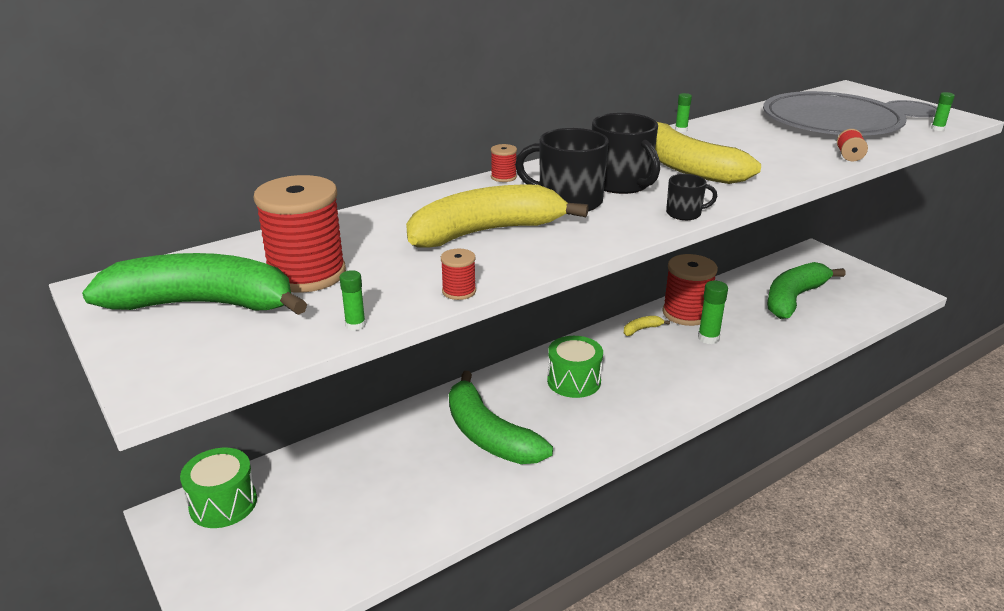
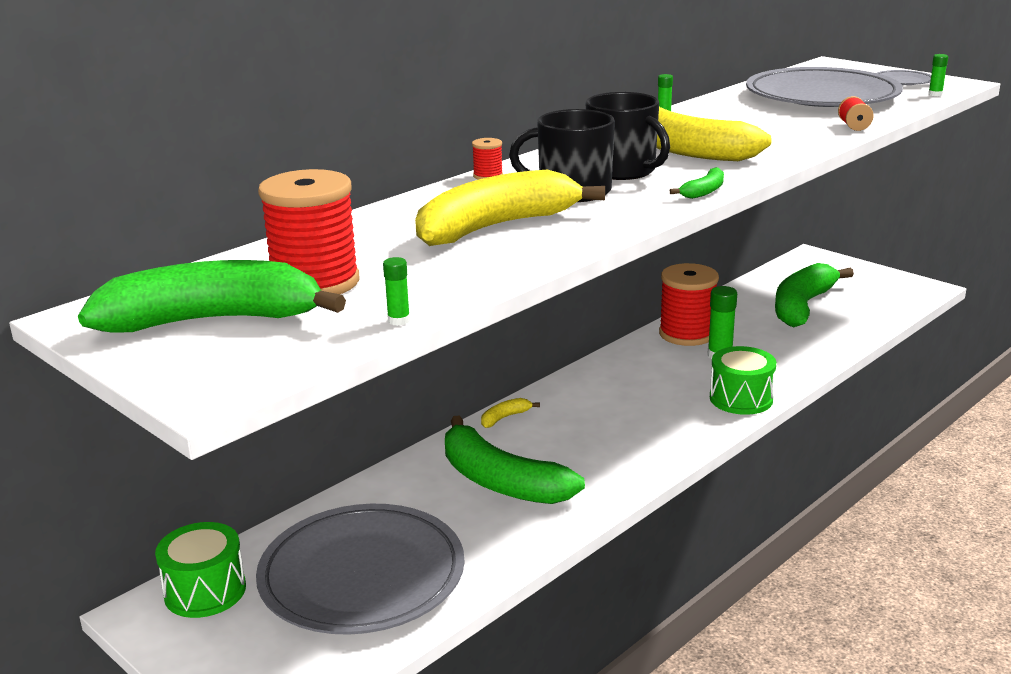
camera: 10 degrees left, 5 degrees down
red spool [441,249,476,300] -> none
green drum [547,336,603,398] -> green drum moved to [710,346,777,415]
yellow banana [624,316,670,336] -> yellow banana moved to [481,398,540,428]
black mug [666,174,717,220] -> green banana [670,167,724,199]
none -> grey plate [256,504,465,635]

